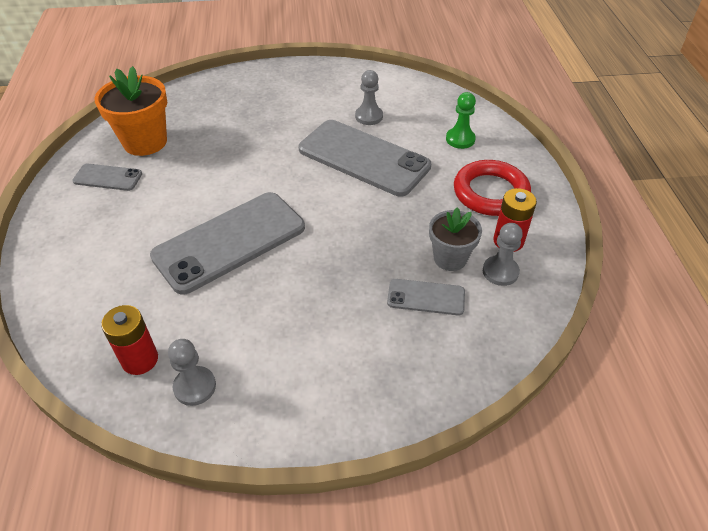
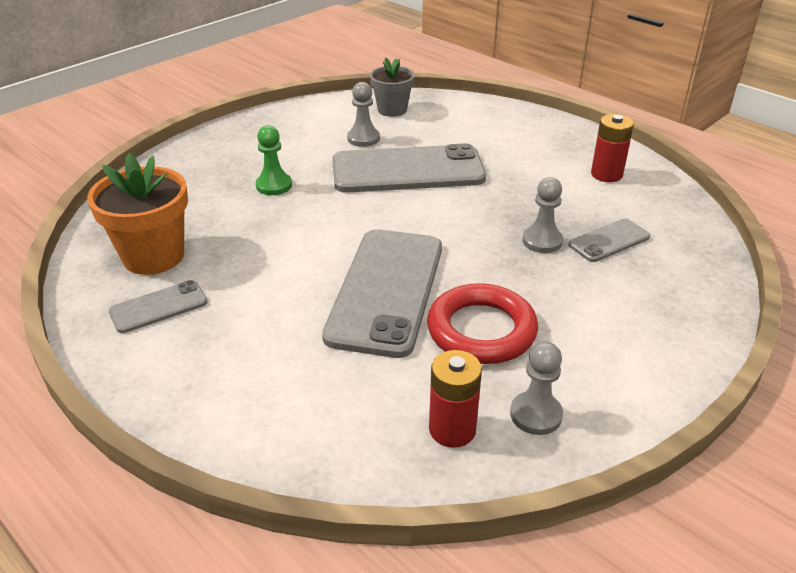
camera: 40 degrees left, 10 degrees down
grey flower pot [429,207,482,271] -> grey flower pot moved to [370,57,415,117]
green pawn [446,92,476,149] -> green pawn moved to [256,125,292,195]
red ring [454,160,531,216] -> red ring moved to [427,283,538,364]
grey pawn [483,223,523,286] -> grey pawn moved to [522,177,563,253]

